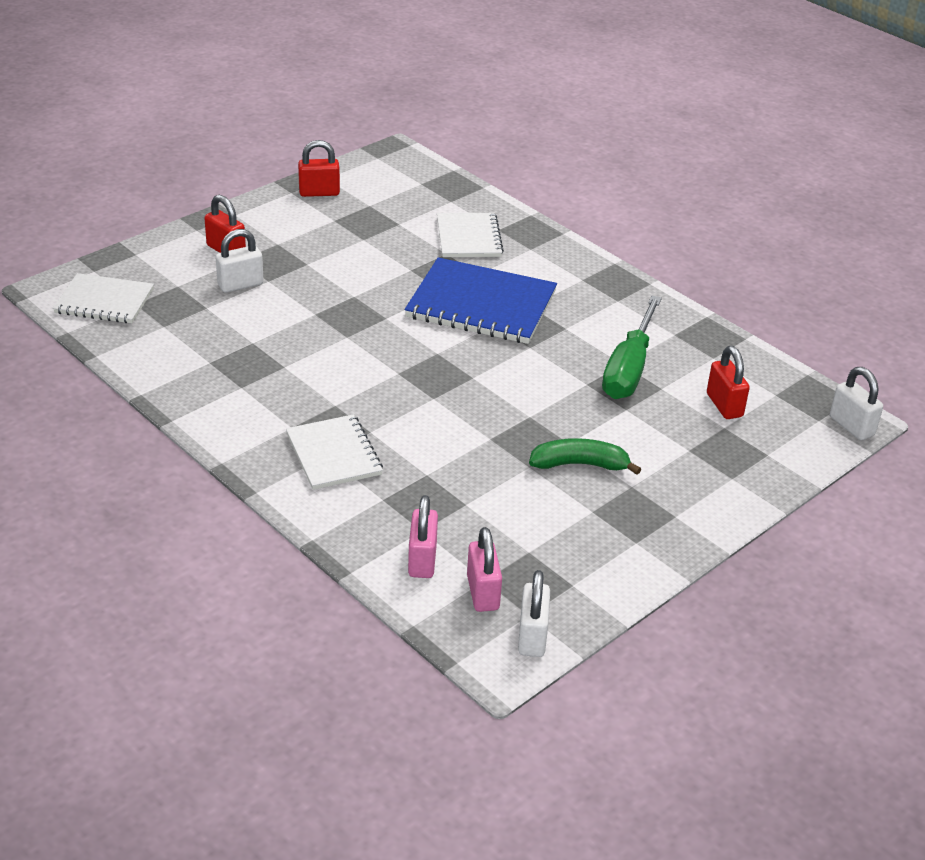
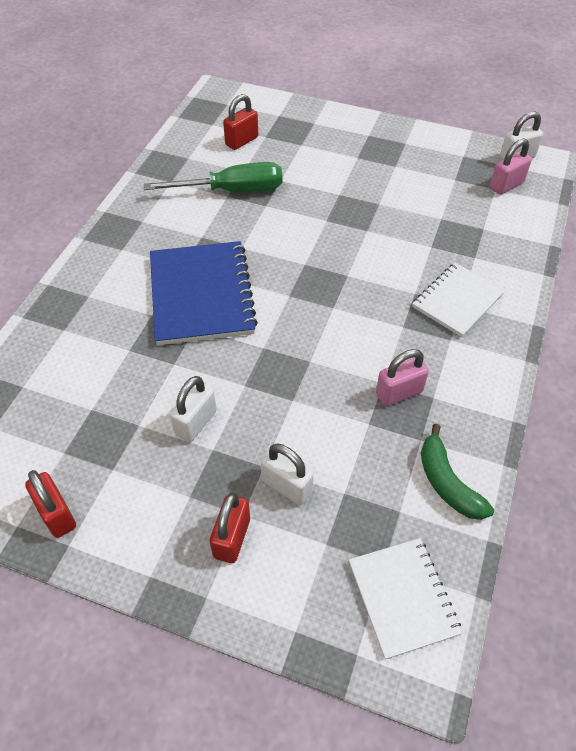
camera: 115 degrees left, 15 degrees up
pink padlock [408,495,438,578] -> pink padlock moved to [376,349,429,406]
white notebook [437,213,504,257] -> none
green banana [529,438,641,475] -> green banana moved to [421,424,494,520]
white padlock [830,367,883,440] -> white padlock moved to [170,376,217,442]

